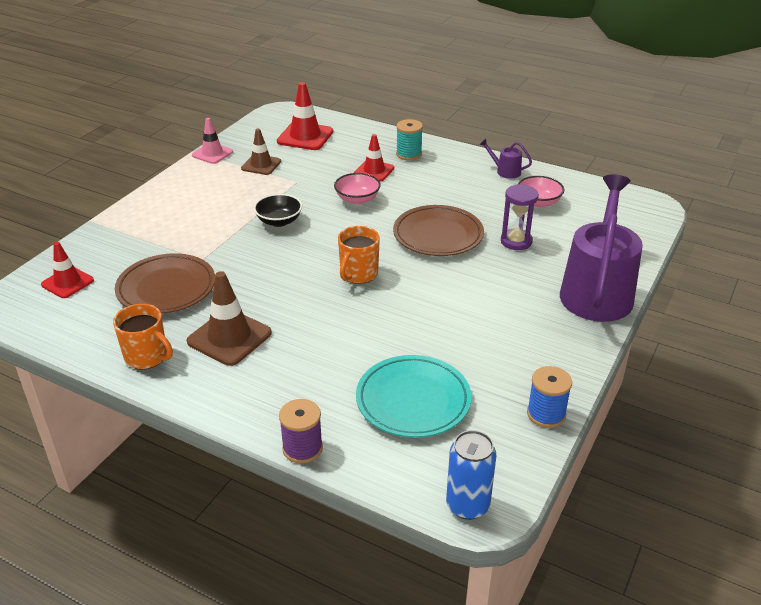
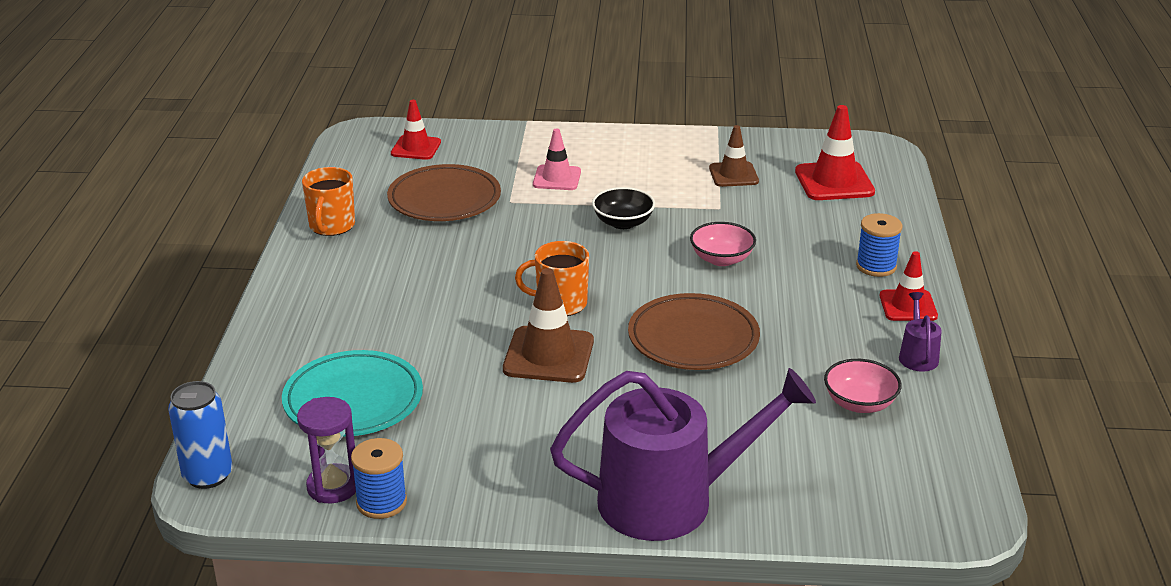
camera: 65 degrees right, 5 degrees down
brown traffic cone [187,271,272,366] -> brown traffic cone moved to [503,268,594,383]
pink traffic cone [192,118,233,164] -> pink traffic cone moved to [533,129,581,190]
purple spool [279,399,323,463] -> none
red traffic cone [354,134,394,181] -> red traffic cone moved to [880,251,938,321]
turquoise spool [396,119,423,160] -> blue spool [856,213,903,277]
purple hourglass [501,184,539,250] -> purple hourglass moved to [297,397,356,504]

